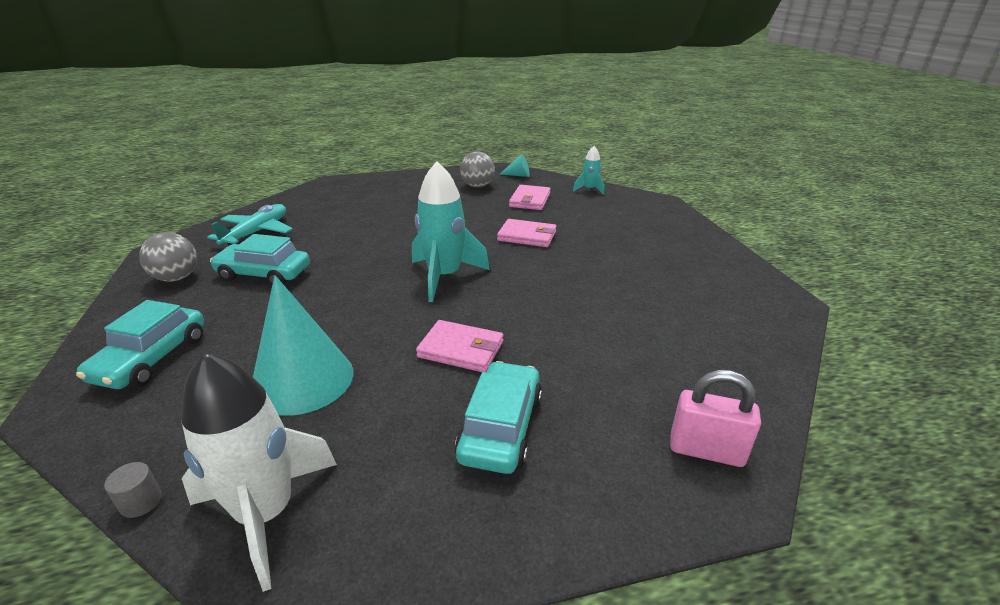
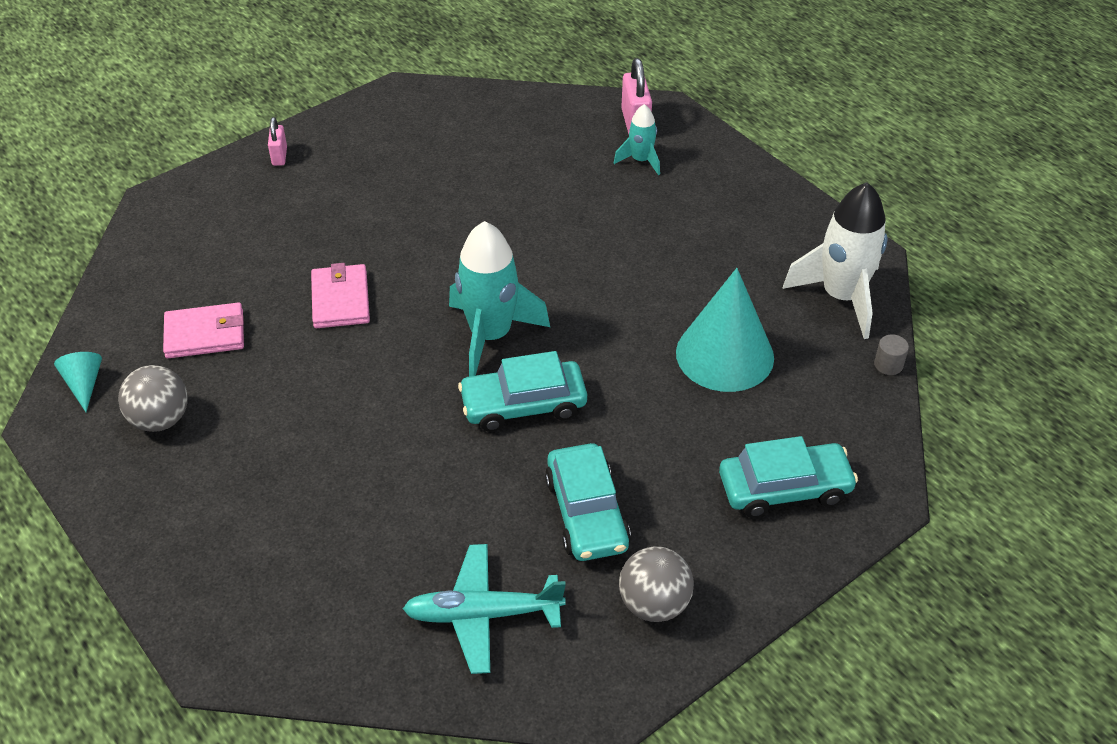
camera: 115 degrees left, 15 degrees up
pink wallet [416,320,503,372] -> none
turquoise car [455,361,542,474] -> turquoise car moved to [458,351,587,432]
turquoise rocket [573,146,605,195] -> turquoise rocket moved to [614,104,660,175]
none -> pink padlock [268,117,287,166]

